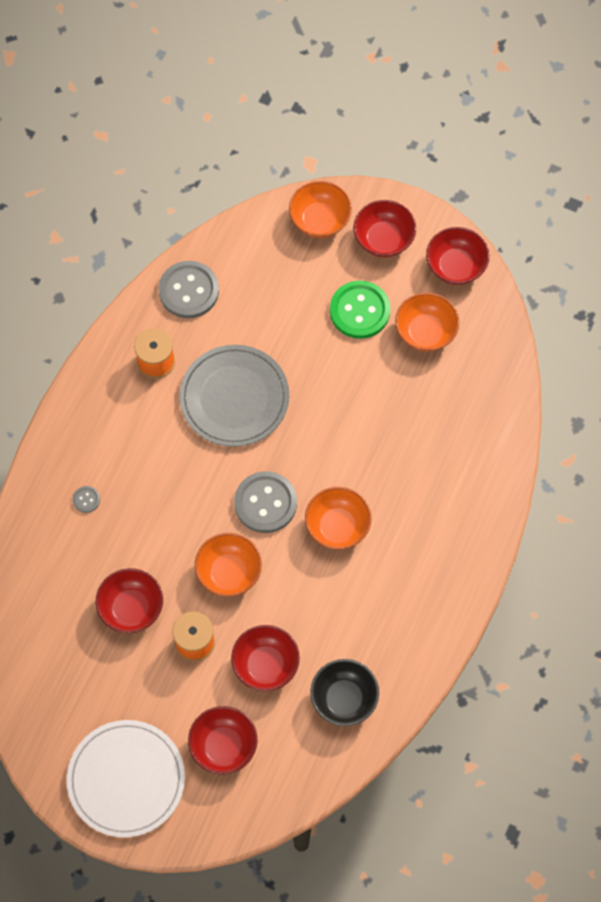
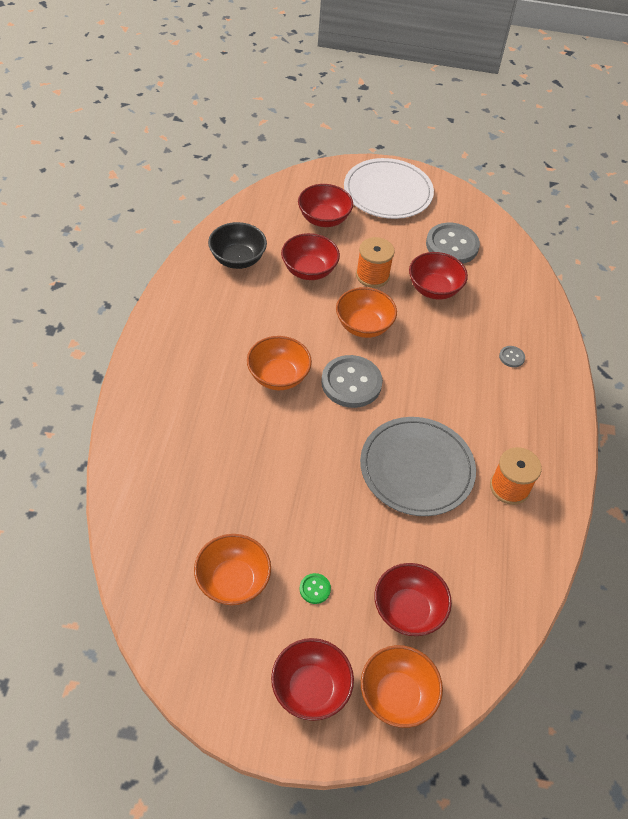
camera: 160 degrees right, 15 degrees down
grey button [159,261,219,318] -> grey button moved to [426,223,480,264]
green button [330,281,390,339] -> green button [299,573,331,604], size x0.44
red bowl [426,227,489,285] -> red bowl moved to [374,563,452,636]

